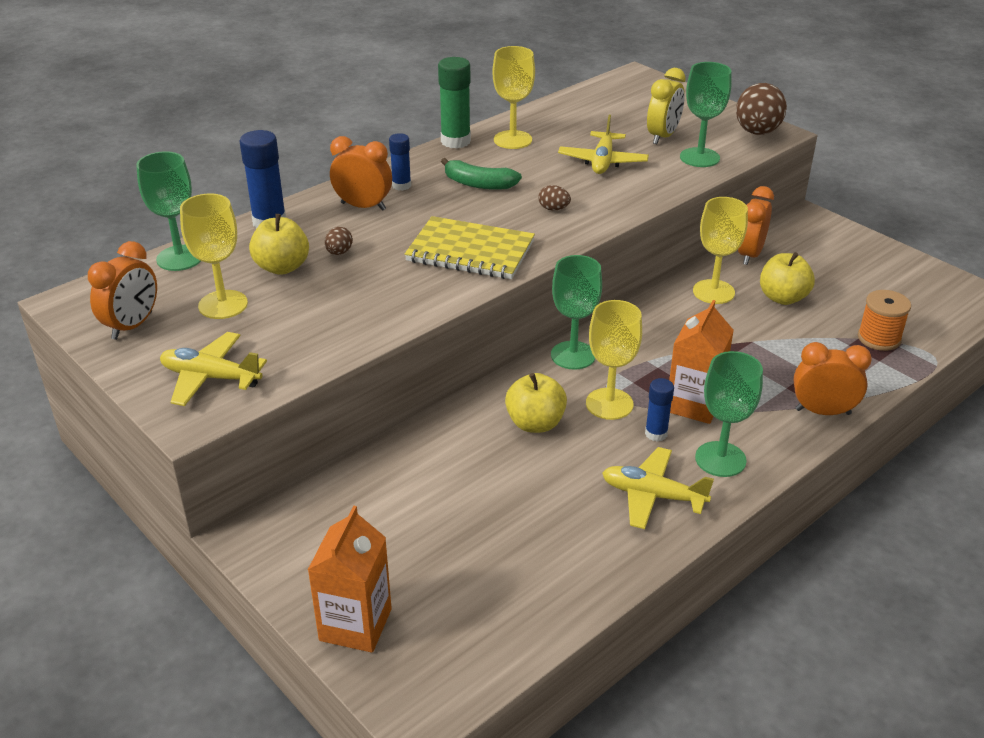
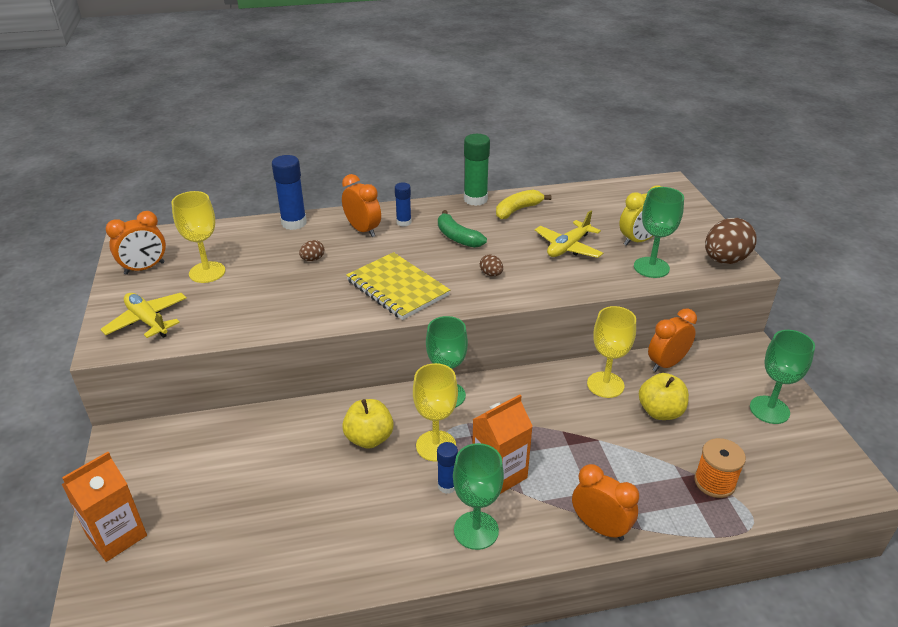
camera: 30 degrees right, 0 degrees up
green goblet [136,151,201,271] -> green goblet moved to [750,330,815,424]
yellow apple [249,214,309,275] -> none
yellow goblet [492,46,535,149] -> yellow banana [496,190,551,219]
yellow plane [602,447,714,529] -> none

